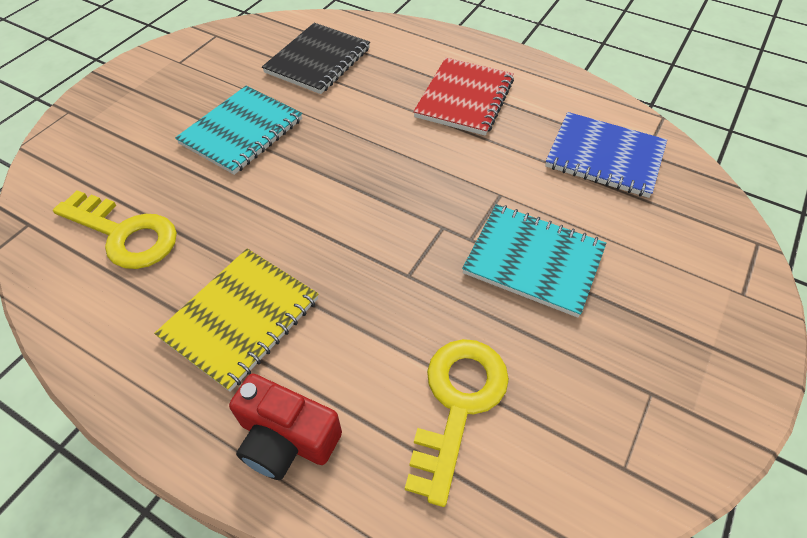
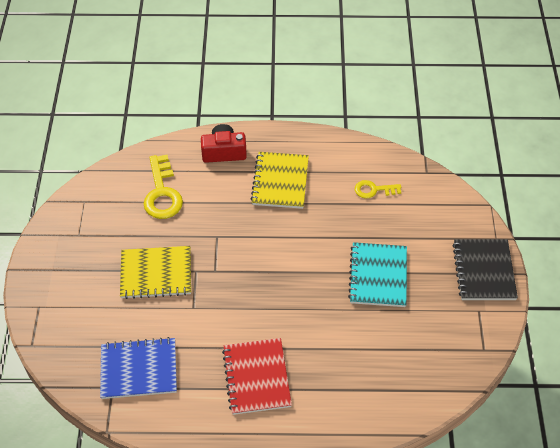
camera: 150 degrees right, 0 degrees up
yellow key [53,190,177,269] -> yellow key [355,180,401,199], size x0.58
black notebook [262,23,370,94] -> black notebook moved to [452,239,518,300]
turquoise notebook [462,204,606,318] -> yellow notebook [120,246,191,299]

